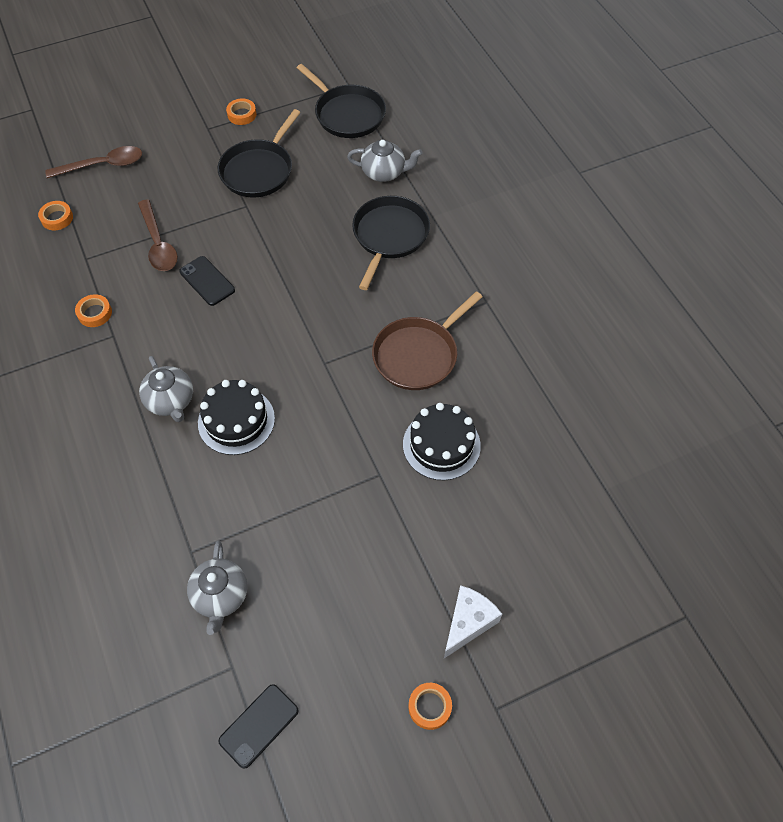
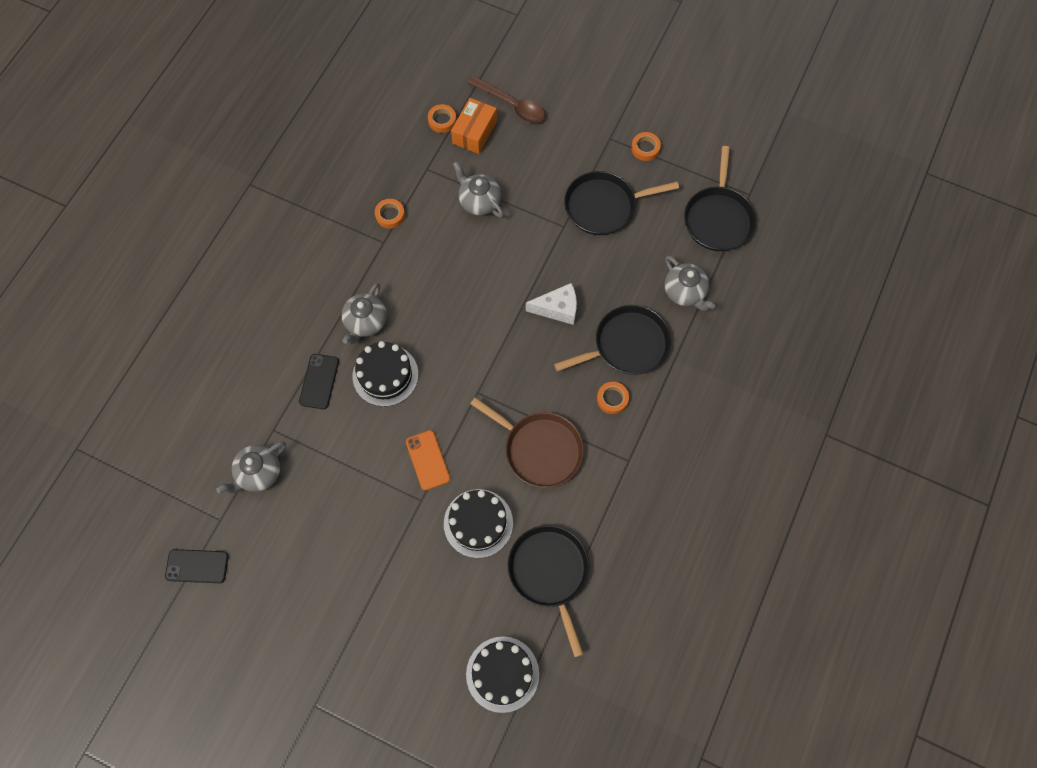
camera: 50 degrees right, 10 degrees up
brown spoon [138,199,178,271] -> grey teapot [453,161,504,218]
black phone [179,256,235,306] -> black phone moved to [299,354,339,409]
brown pan [372,291,482,390] -> brown pan turned 150 degrees counterclockwise [470,397,584,488]
orange tape [409,683,452,730] -> orange tape moved to [597,382,629,414]
white cheese [444,585,502,658] -> white cheese moved to [526,283,577,325]
none -> orange phone [406,430,450,490]
none -> orange box [451,98,497,154]
none -> black cake [466,636,539,713]
none -> black pan [508,525,589,657]

